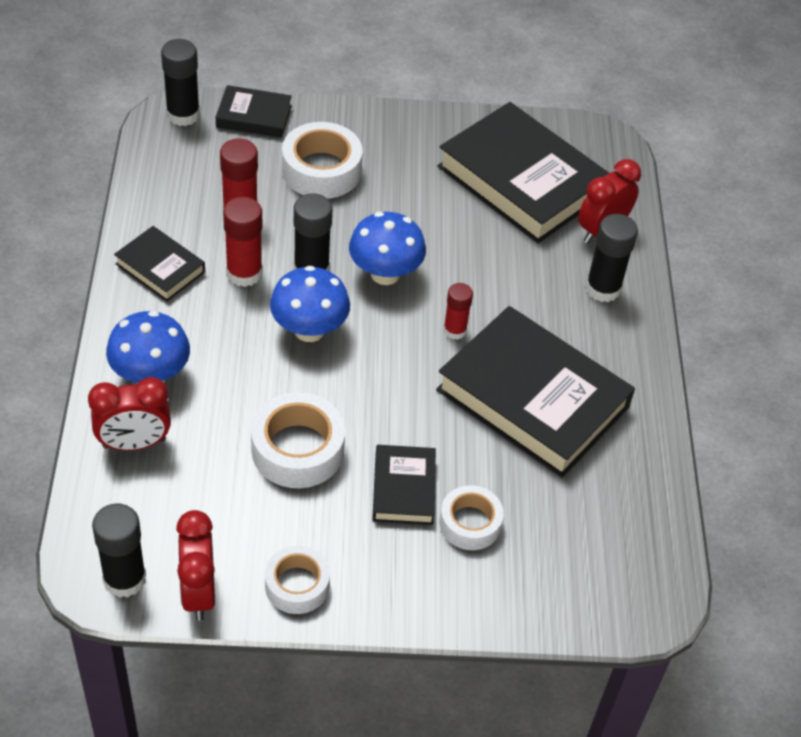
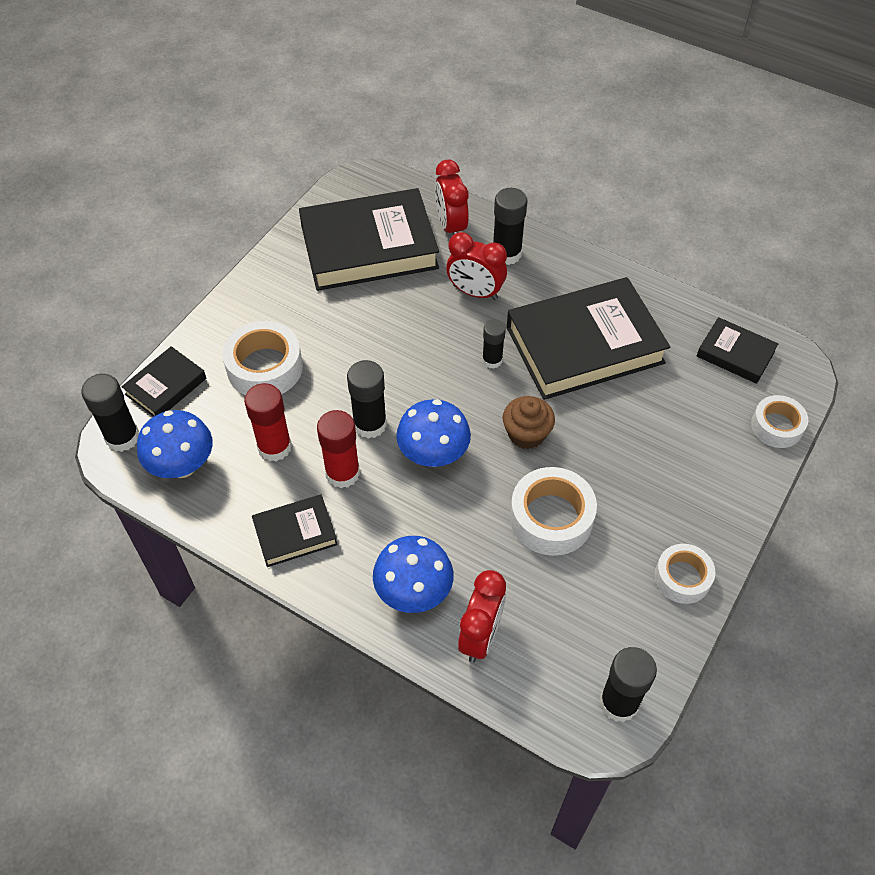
camera: 55 degrees left, 5 degrees up
red clock [176,510,215,621] -> red clock moved to [446,232,507,300]
blue mushroom [349,212,426,285] -> blue mushroom moved to [137,410,213,478]
black book [372,445,436,525] -> black book moved to [697,317,778,384]
white tape [440,485,504,550] -> white tape moved to [751,395,808,448]
red glue stick [443,283,473,340] -> black glue stick [482,320,506,369]
none -> brown cupcake [503,396,555,449]

